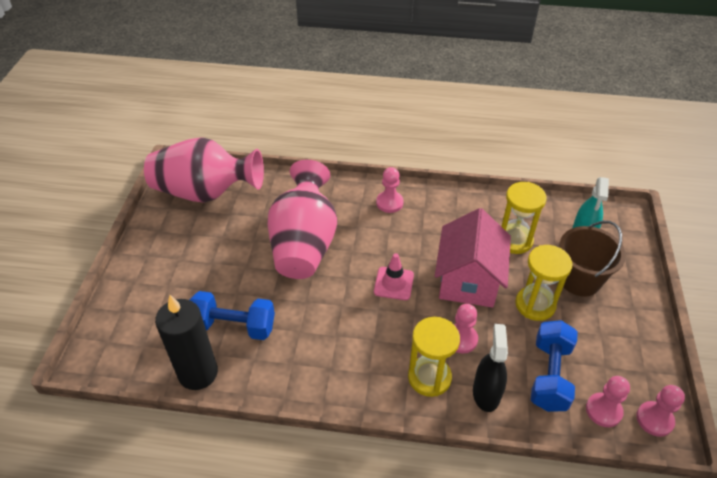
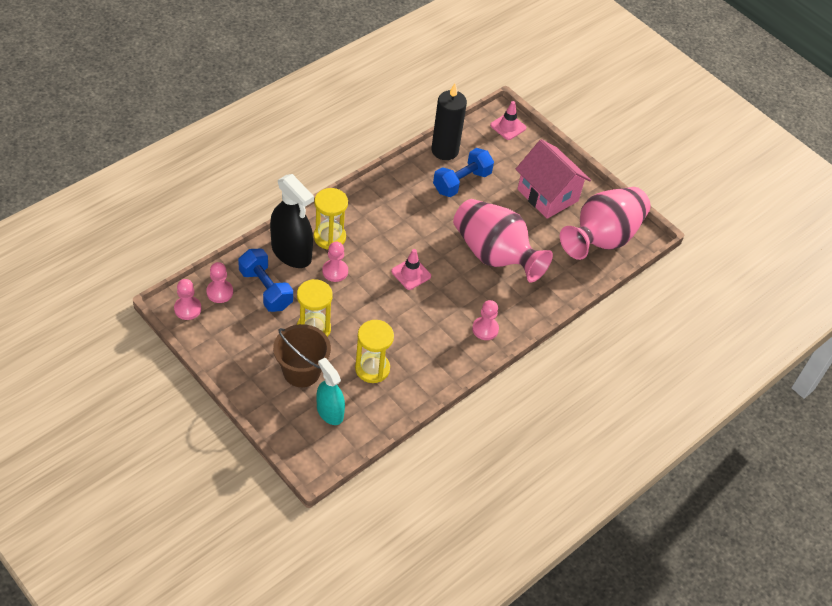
camera: 125 degrees right, 5 degrees up
pink house [435,208,511,307] -> pink house moved to [516,139,591,219]
black spray bottle [473,324,508,412] -> black spray bottle [270,174,314,268], size x1.55
none -> pink traffic cone [490,101,527,140]

